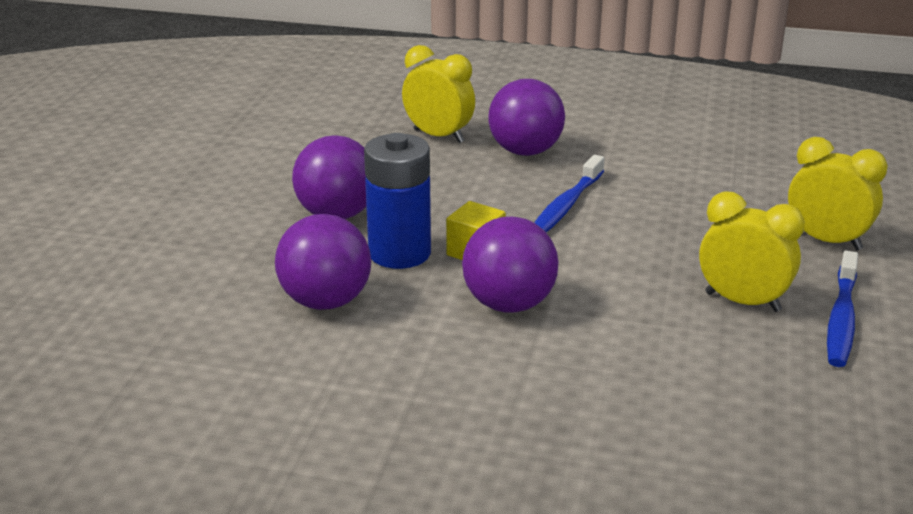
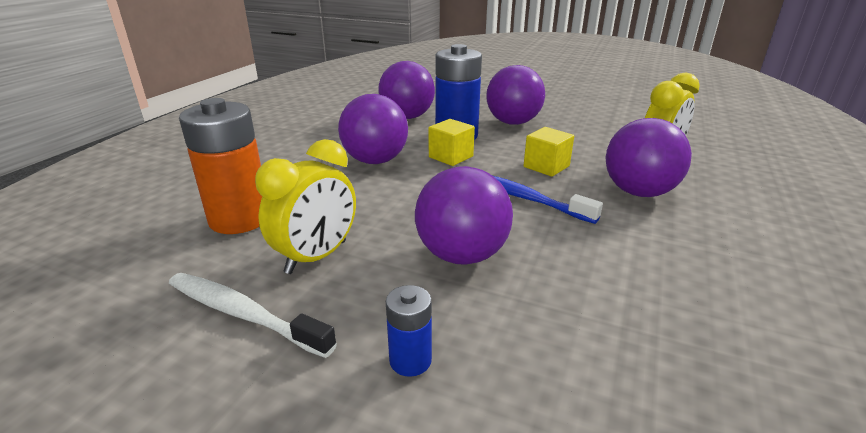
camera: 100 degrees right, 0 degrees up
yellow clock [788,137,888,250] -> blue battery [386,285,432,377]
blue toothbrush [827,251,858,367] -> white toothbrush [169,273,337,358]
none -> orange battery [179,98,262,234]
none -> purple ball [415,166,513,265]
none -> yellow cube [523,127,574,177]

